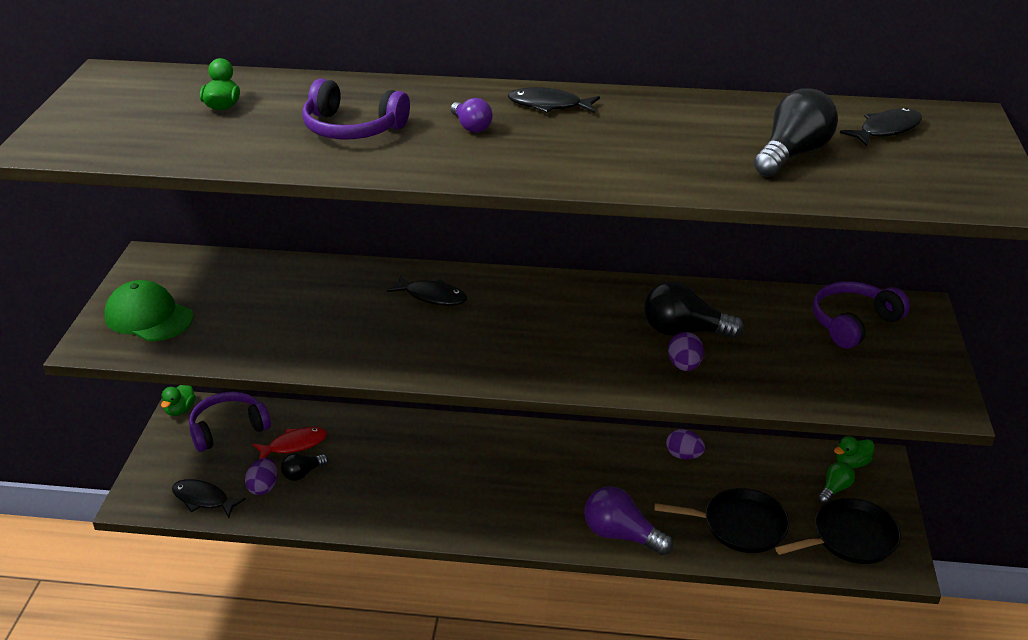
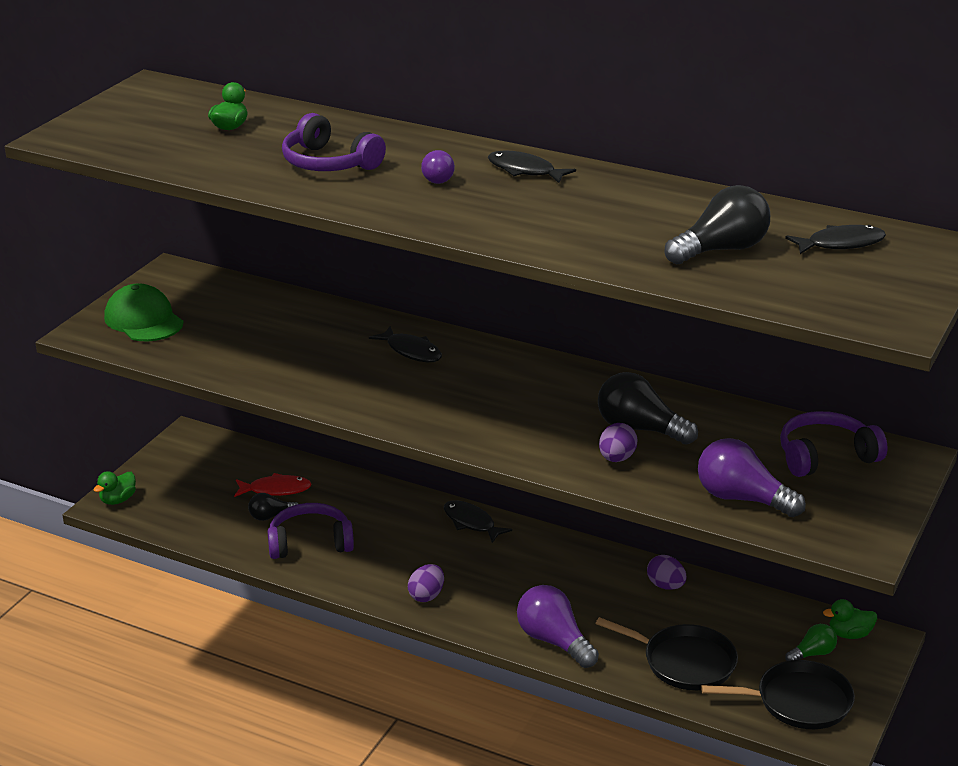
camera: 20 degrees right, 5 degrees down
green duck [161,385,196,416] -> green duck moved to [94,471,136,505]
black fish [172,479,246,518] -> black fish moved to [444,500,512,543]
purple headphones [189,392,271,452] -> purple headphones moved to [267,503,354,559]
purple egg [245,458,277,495] -> purple egg moved to [408,564,444,602]
none -> purple light bulb [698,438,806,517]

